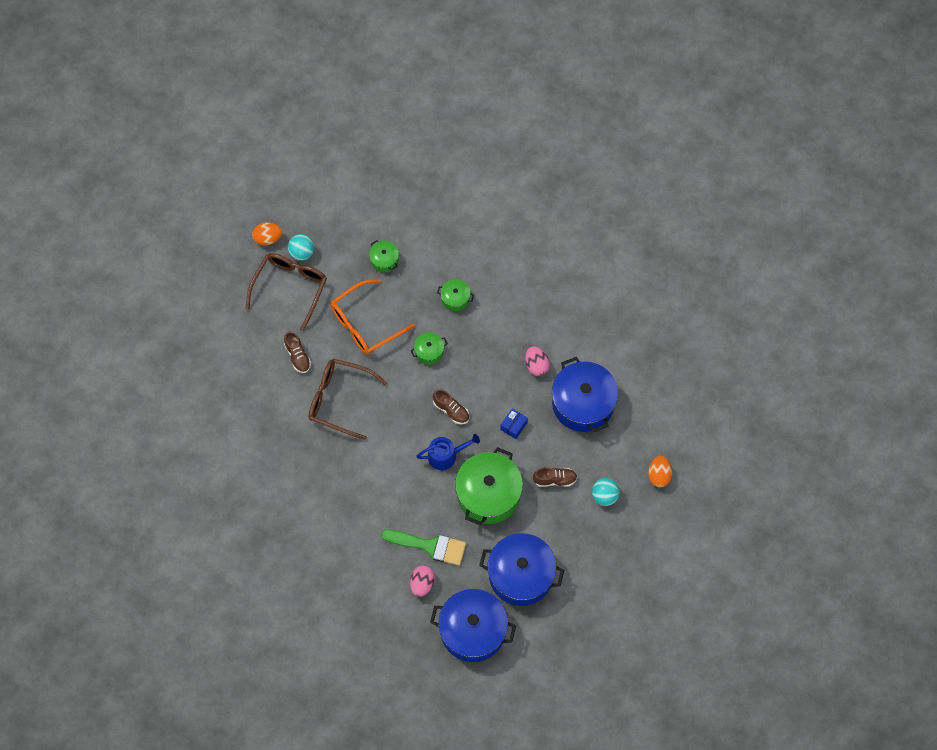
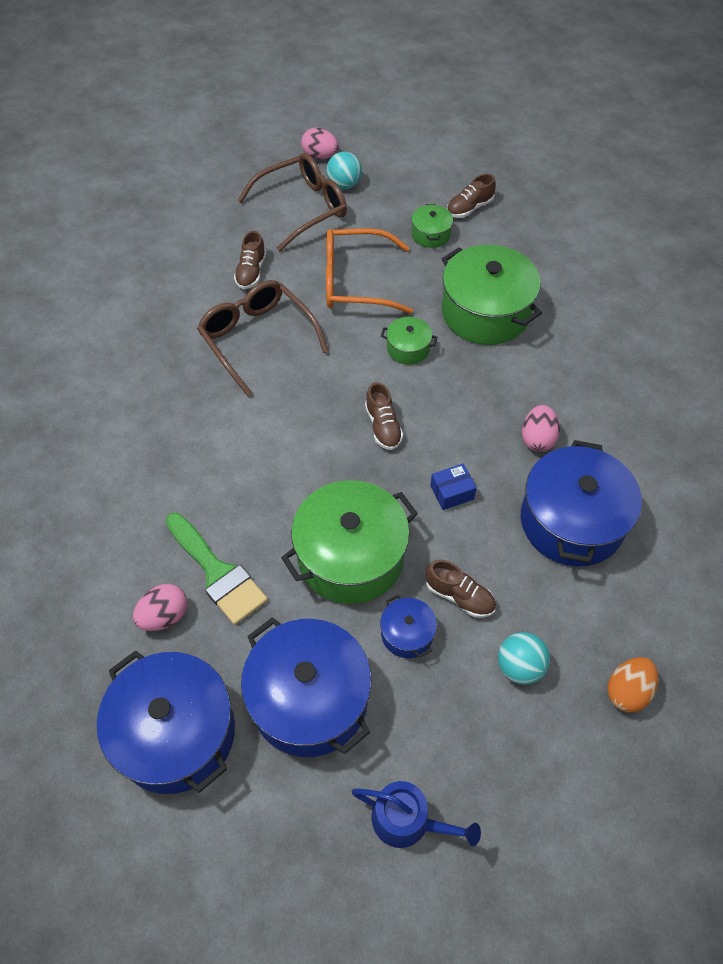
camera: 35 degrees right, 10 degrees down
orange egg [252,223,282,245] -> pink egg [301,128,339,159]
blue watering can [416,434,480,470] -> blue watering can moved to [352,781,481,848]
green pot [437,279,474,311] -> green pot [442,245,542,345], size x2.14
none -> blue pot [380,595,437,658]
none -> brown shoe [447,174,496,218]

